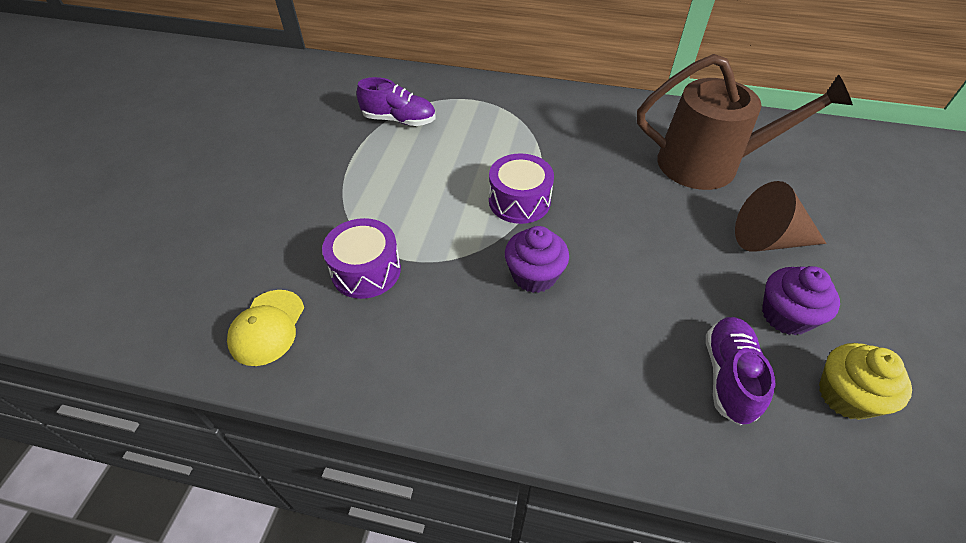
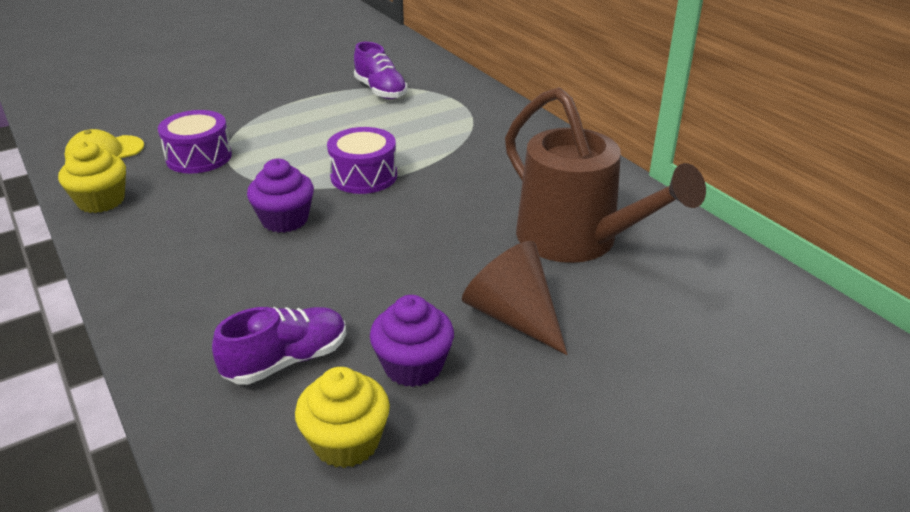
camera: 45 degrees right, 15 degrees down
none -> yellow cupcake [58,141,126,213]

